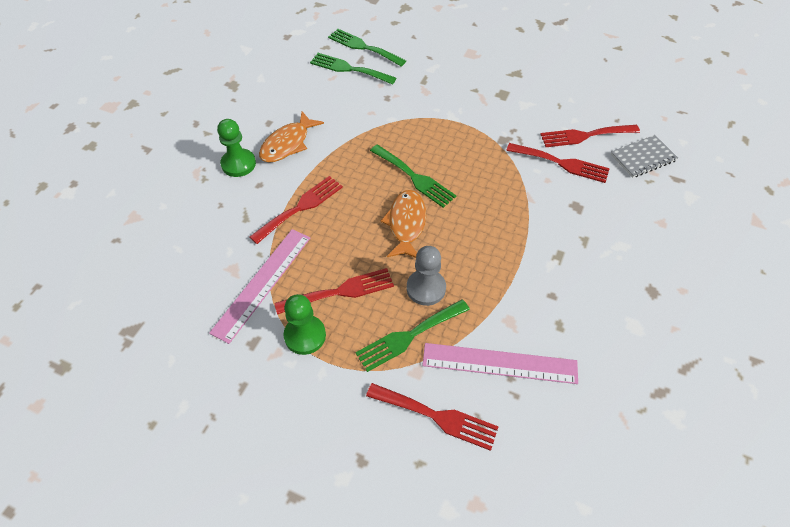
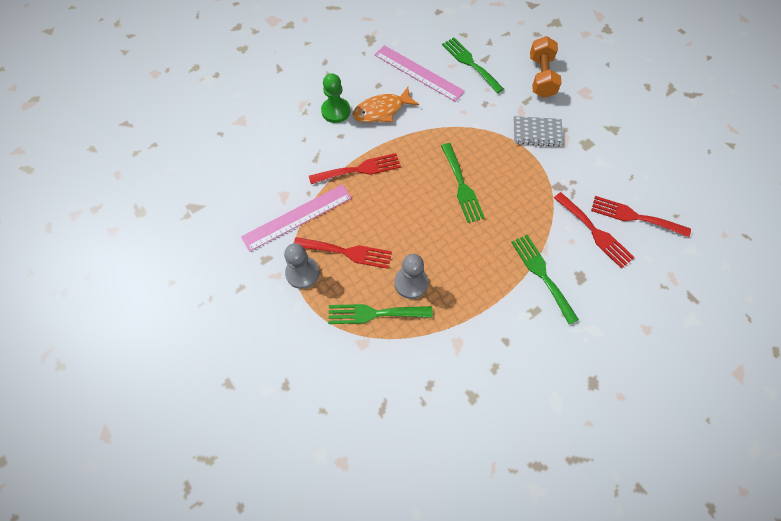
camera: 30 degrees right, 10 degrees up
green pawn [284,294,326,355] -> grey pawn [284,243,319,289]
green fork [328,29,406,66] -> green fork moved to [511,235,579,325]
red fork [366,383,499,451] -> none
orange fish [380,190,426,258] -> none
pink ruler [422,343,578,384] -> pink ruler moved to [375,45,465,102]
grey notebook [611,135,678,178] -> grey notebook moved to [513,116,563,147]
none -> orange dumbbell [530,36,562,98]

